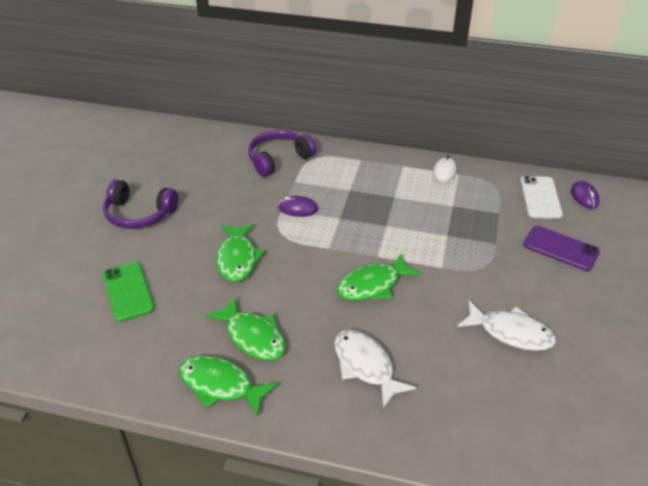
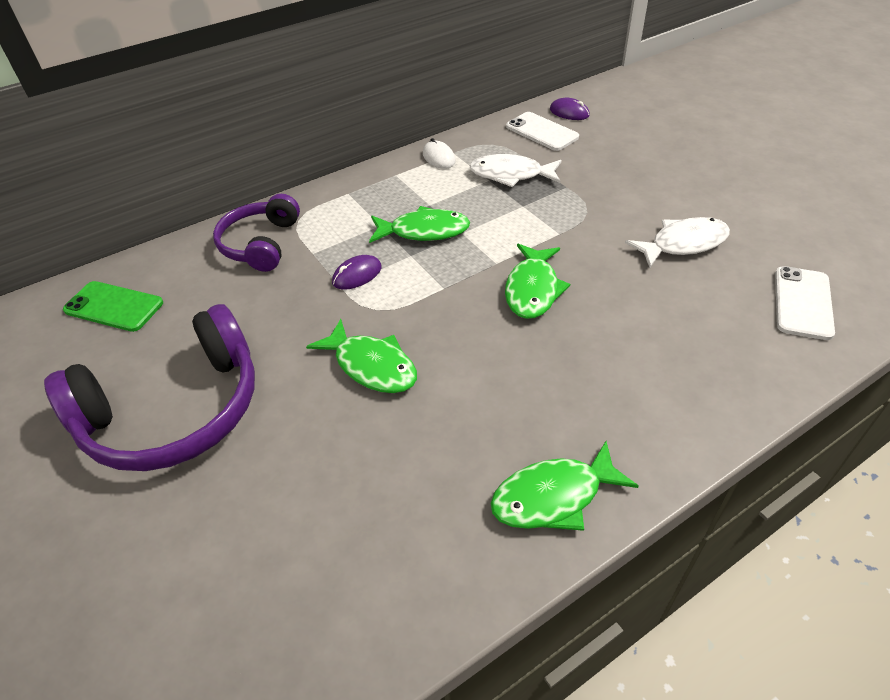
camera: 45 degrees left, 5 degrees up
purple headphones [103,179,178,229] -> purple headphones [44,304,255,471], size x1.63
green phone [103,262,154,322] -> green phone moved to [63,281,163,332]
green fish [206,297,286,361] -> green fish moved to [369,206,470,243]
white fish [334,329,416,409] -> white fish moved to [470,154,562,187]
purple phone [523,226,600,271] -> none
none -> white phone [775,266,835,340]

